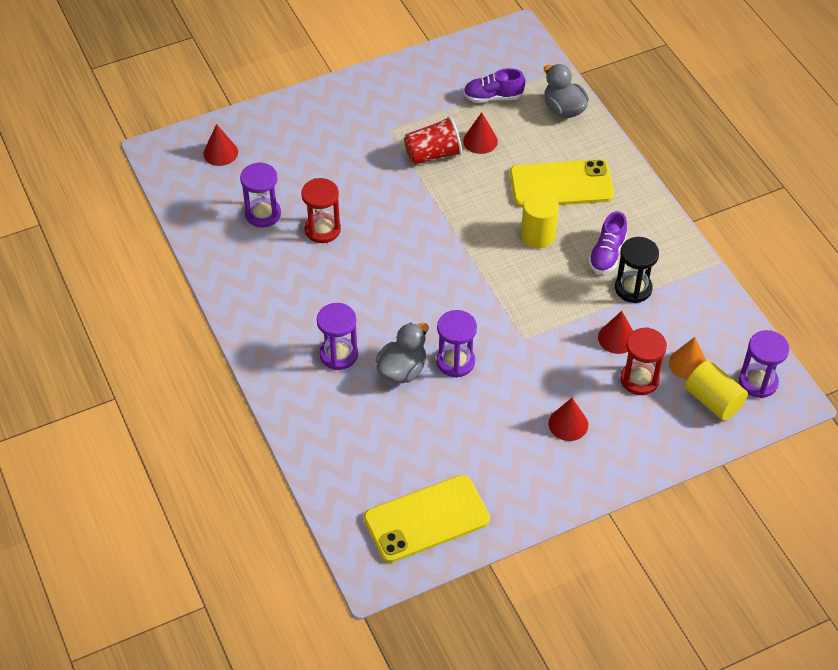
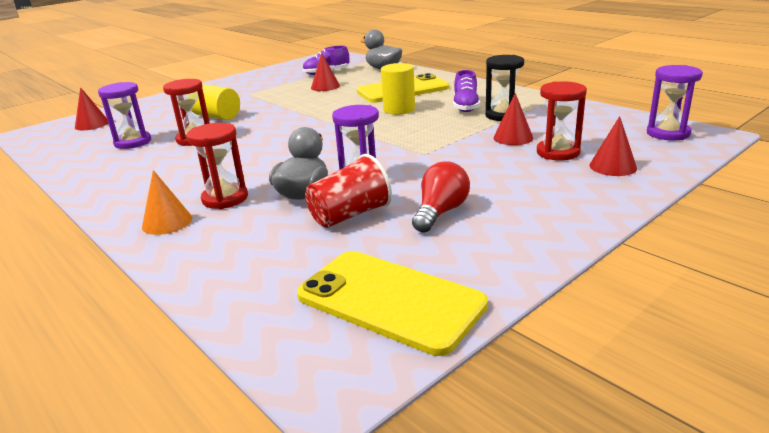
camera: 15 degrees left, 25 degrees down
purple hourglass [317,303,358,370] -> red hourglass [186,123,248,209]
yellow phone [364,475,490,563] -> yellow phone turned 75 degrees clockwise [297,251,488,356]
red cup [404,116,462,165] -> red cup moved to [305,154,392,228]
red cone [549,398,588,441] -> red cone moved to [589,116,637,176]
orange cone [669,337,706,380] -> orange cone moved to [142,170,192,235]
yellow cylinder [685,360,748,420] -> yellow cylinder moved to [191,84,240,120]
none -> red light bulb [412,161,470,233]

